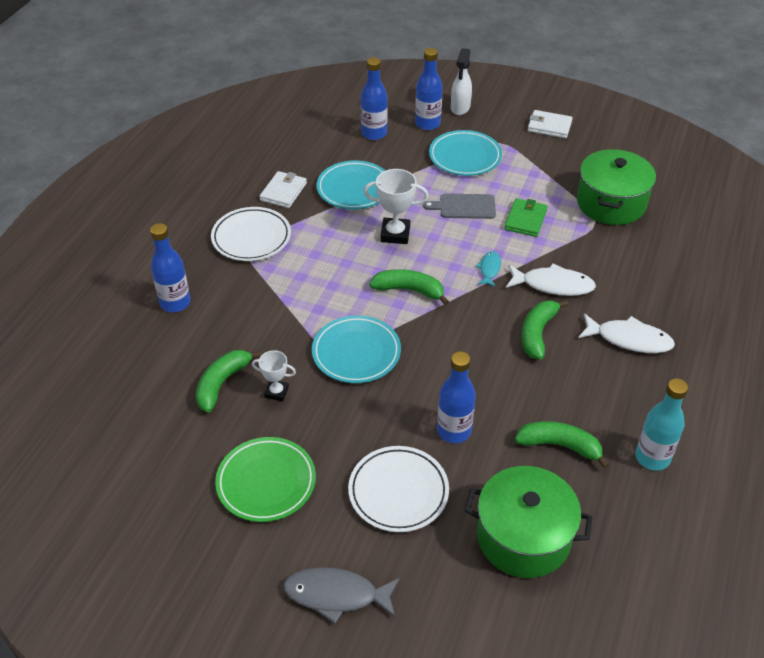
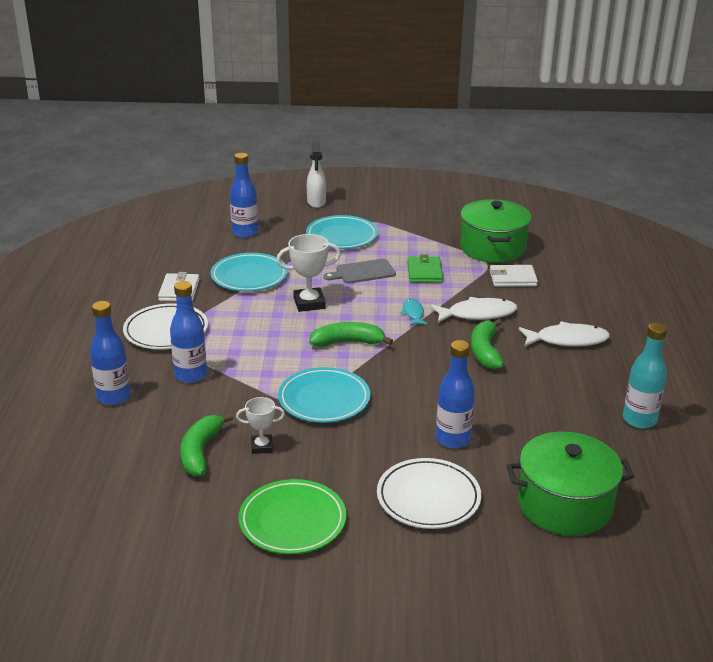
camera: 20 degrees left, 15 degrees down
grey fish [283,567,400,623] -> none
blue bottle [415,48,443,130] -> blue bottle moved to [170,281,207,383]
green banana [515,421,609,469] -> none
white wallet [528,110,573,138] -> white wallet moved to [490,265,538,287]

